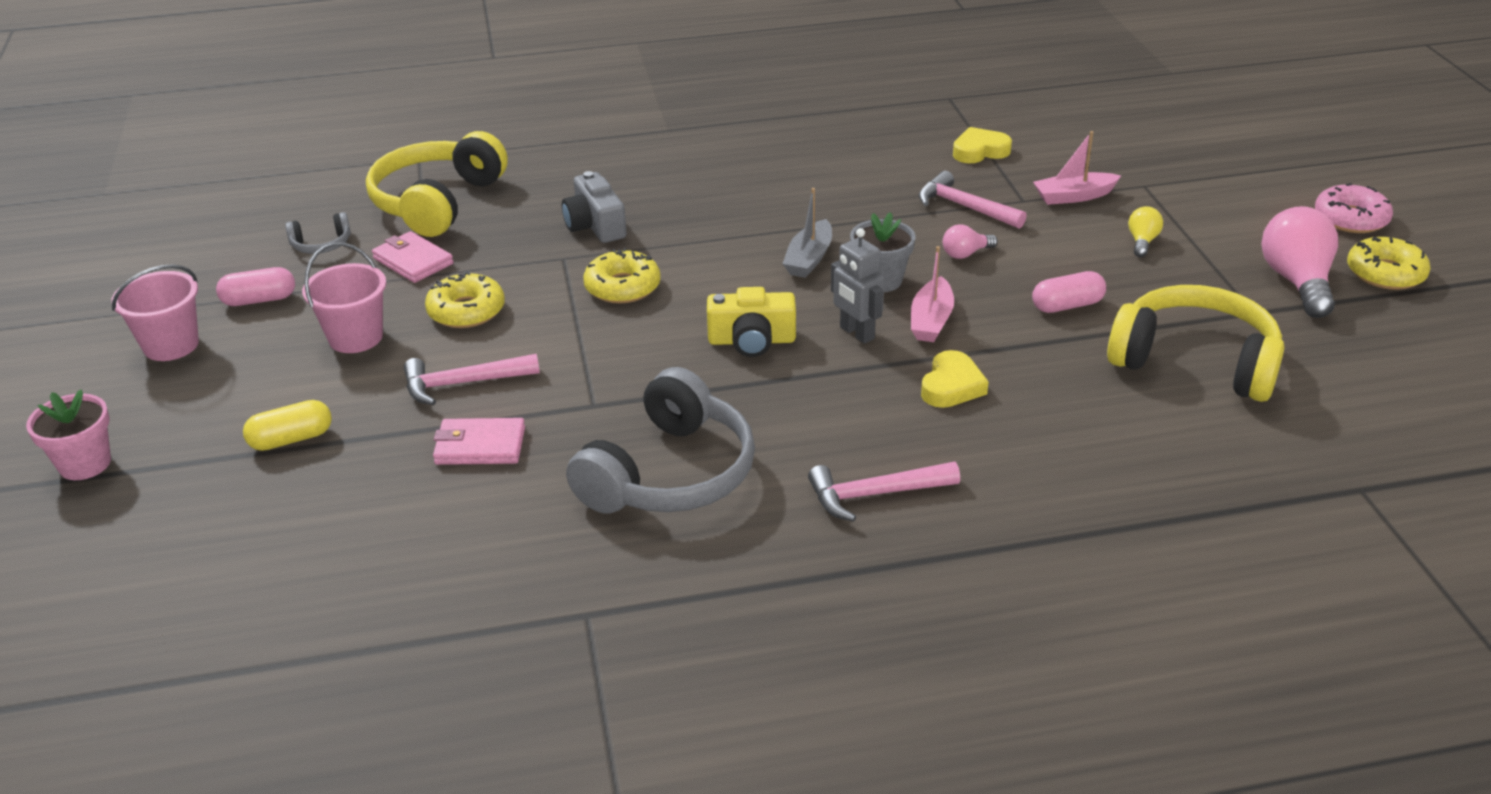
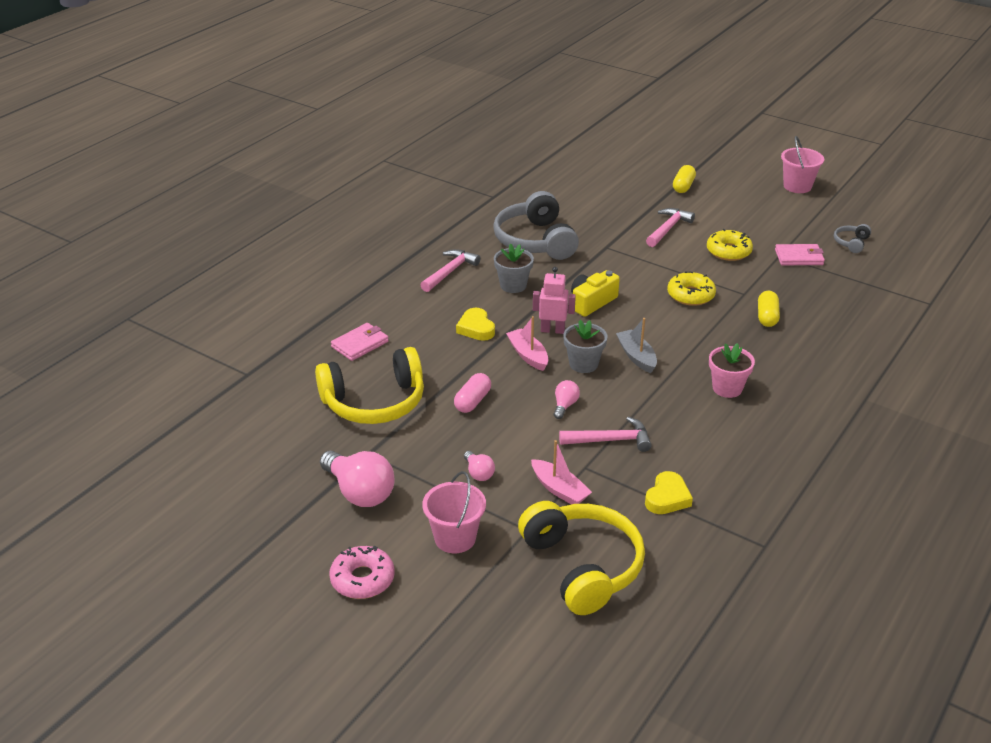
camera: 135 degrees right, 0 degrees up
pink flower pot [26,389,111,480] -> pink flower pot moved to [709,343,755,398]
pink capsule [216,267,295,306] -> none
pink bucket [302,242,386,353] -> pink bucket moved to [422,471,486,553]
yellow headphones [366,131,508,237] -> yellow headphones moved to [518,501,645,615]
pink wallet [433,418,525,465] -> pink wallet moved to [331,323,389,361]
grey camera [562,171,627,243] -> yellow capsule [758,291,780,327]
grey robot [831,228,884,344] -> pink robot [533,267,576,334]
pink boat [1033,131,1121,205] -> pink boat turned 105 degrees clockwise [531,440,592,505]
yellow light bulb [1128,206,1163,257] -> pink light bulb [464,451,495,481]
yellow donut [1347,237,1431,290] -> none
none -> grey flower pot [494,243,534,293]

